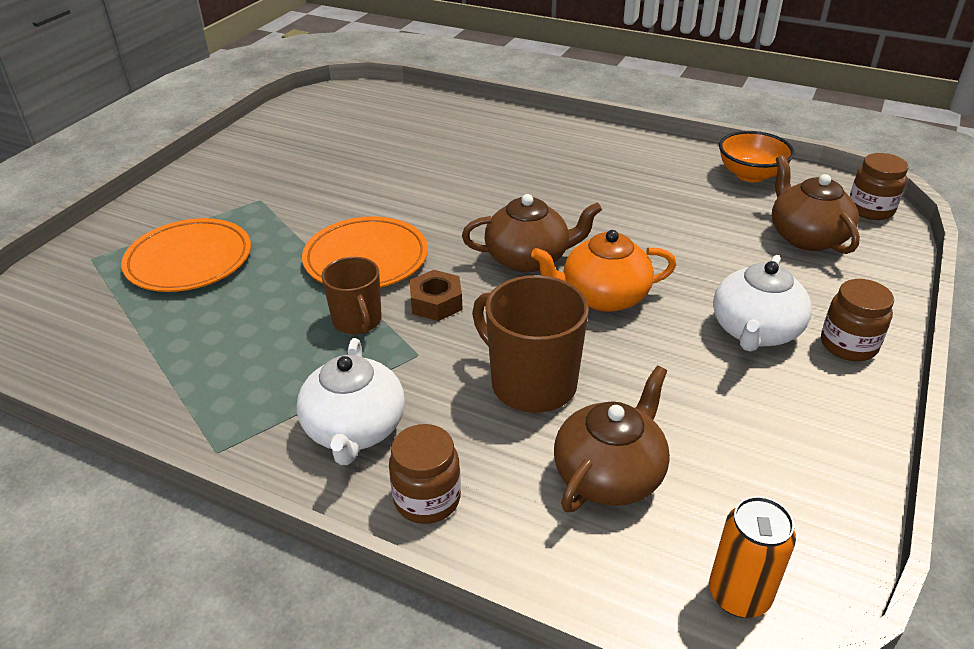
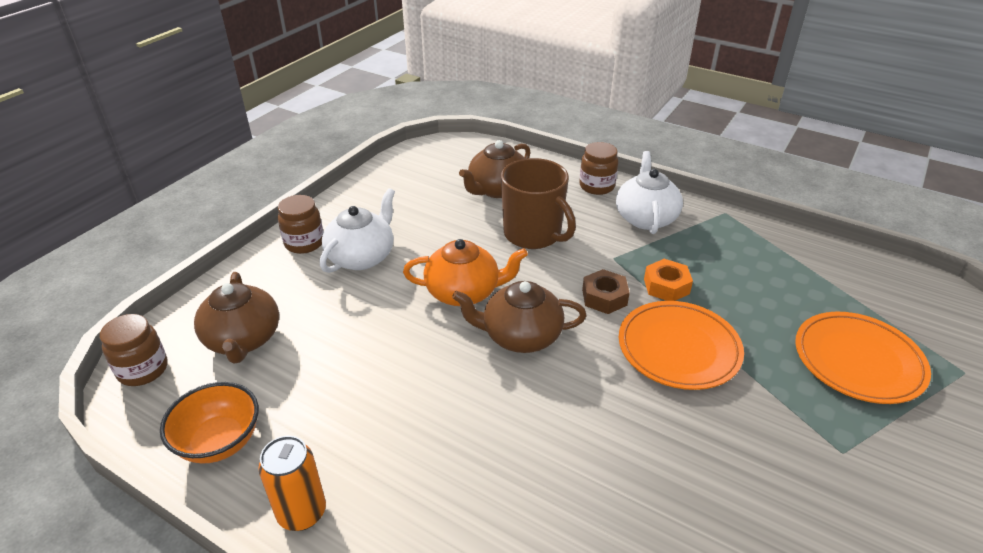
camera: 175 degrees left, 0 degrees up
brown mug [321,257,382,335] -> orange nut [644,259,693,301]
orange can [709,496,796,618] -> orange can moved to [258,436,326,531]

